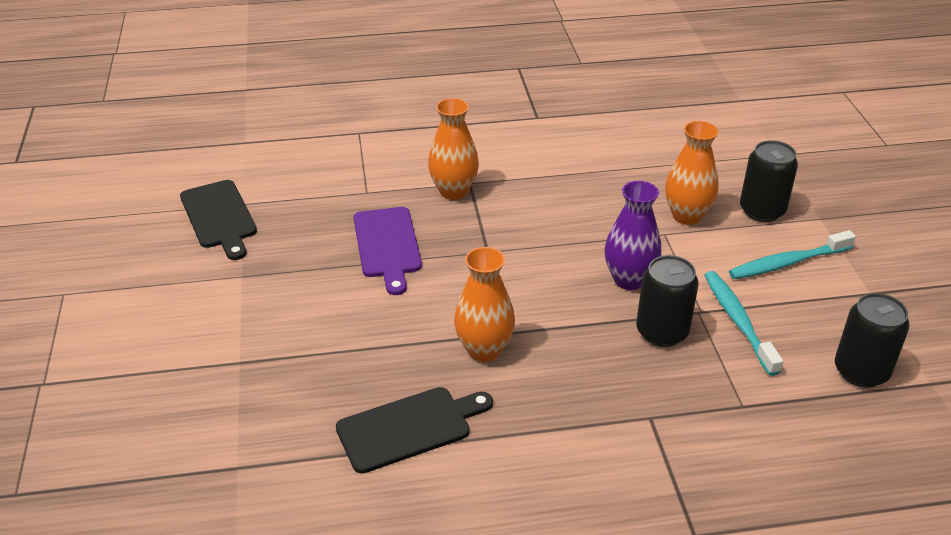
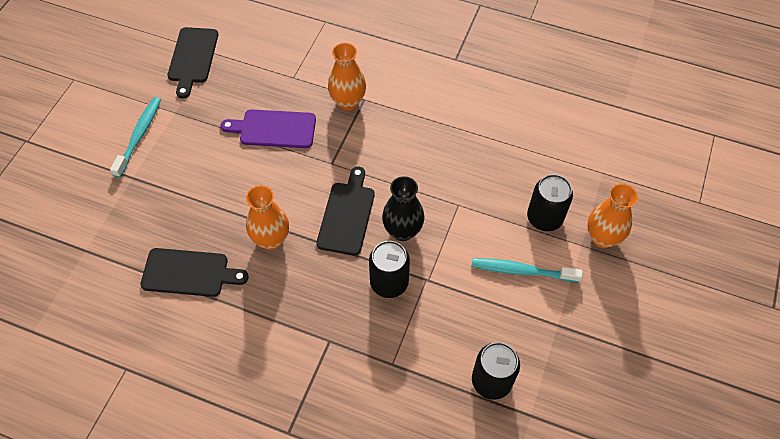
camera: 30 degrees right, 20 degrees up
purple cutting board [354,207,422,295] -> purple cutting board turned 75 degrees clockwise [221,109,316,148]
purple vase [605,181,661,290] -> black vase [382,176,424,241]
orange vase [665,121,718,225] -> orange vase moved to [587,184,638,248]
turquoise toothbrush [704,271,783,376] -> turquoise toothbrush moved to [110,97,161,178]
none -> black cutting board [316,166,375,256]

